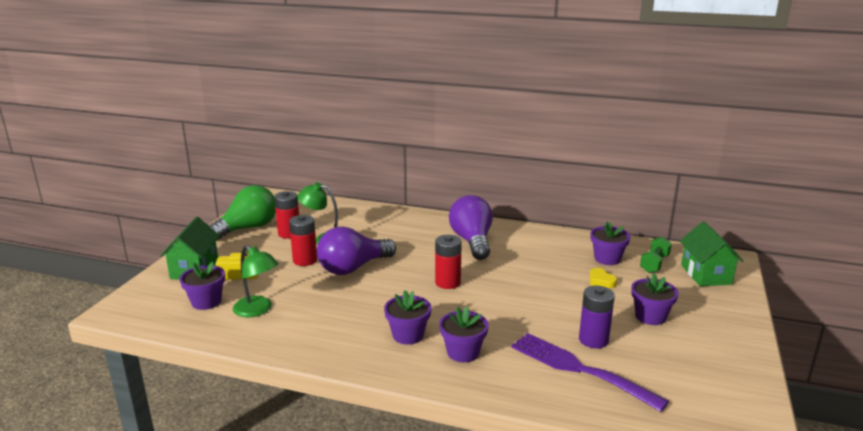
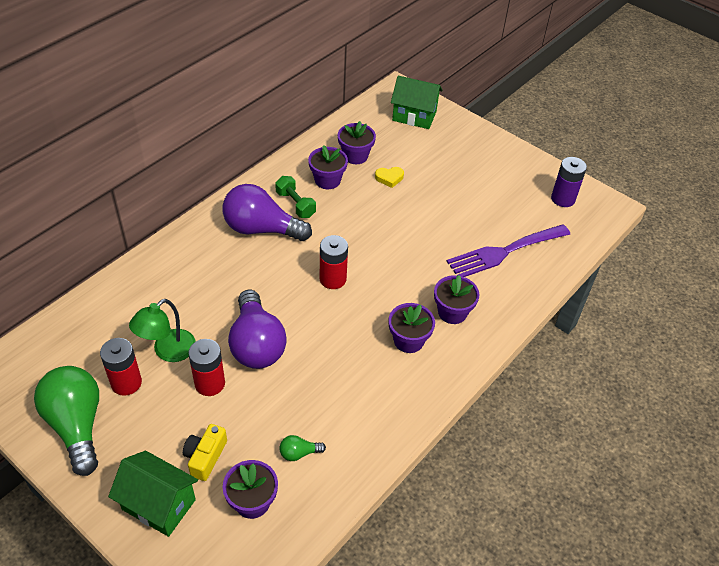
camera: 70 degrees left, 25 degrees up
green lamp [233,245,278,317] -> green light bulb [280,435,326,461]
purple battery [579,286,615,348] -> purple battery moved to [551,157,587,207]
purple flower pot [631,273,679,325] -> purple flower pot moved to [308,145,348,189]
green dumbbell [640,237,672,273] -> green dumbbell moved to [275,176,316,218]

